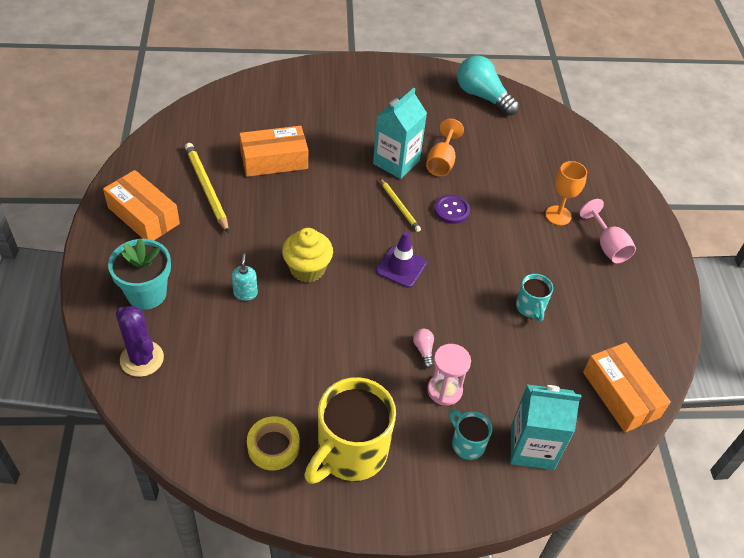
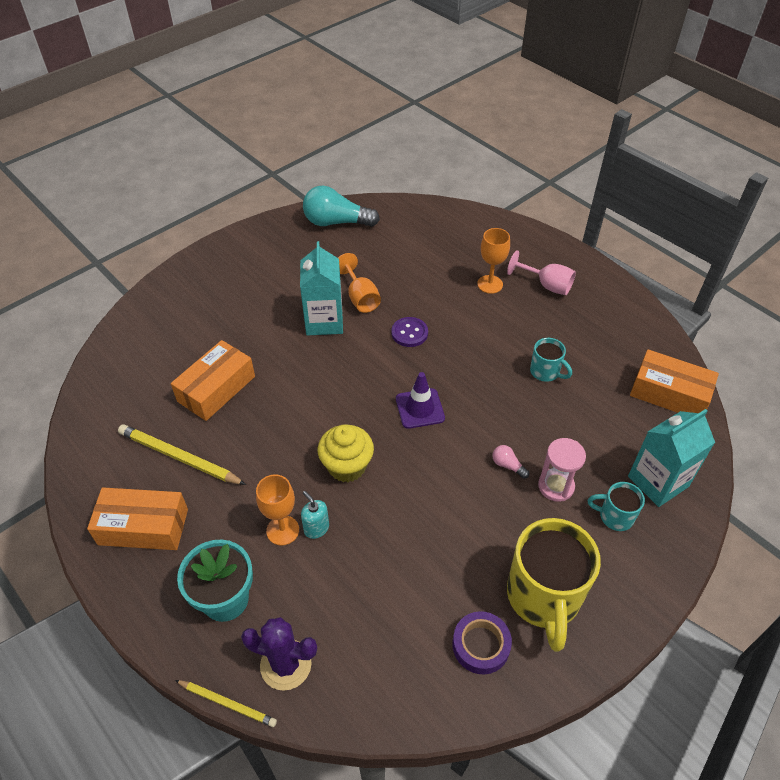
camera: 35 degrees left, 0 degrees up
yellow tape [247,416,300,470] -> purple tape [453,611,512,674]
yellow pencil [380,178,421,232] -> yellow pencil moved to [175,680,277,727]
none -> orange goblet [256,475,299,545]

